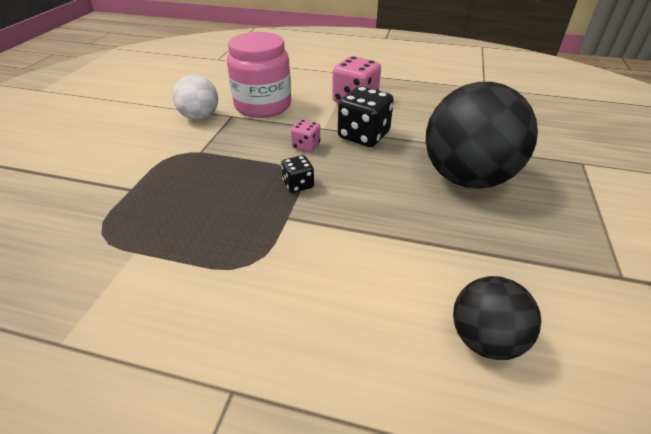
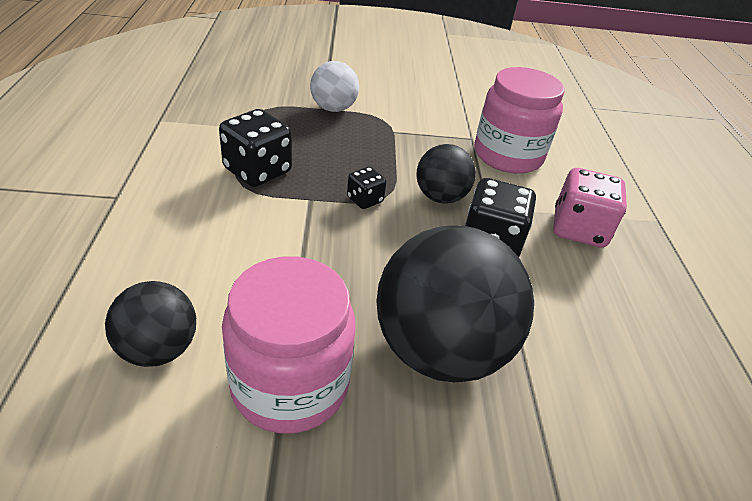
camera: 70 degrees right, 0 degrees up
white ball [172,75,218,120] -> white ball moved to [310,61,359,112]
pink dice [291,119,320,152] -> black ball [416,144,476,204]
none -> black dice [219,109,292,187]
none -> pink jar [222,256,356,433]

